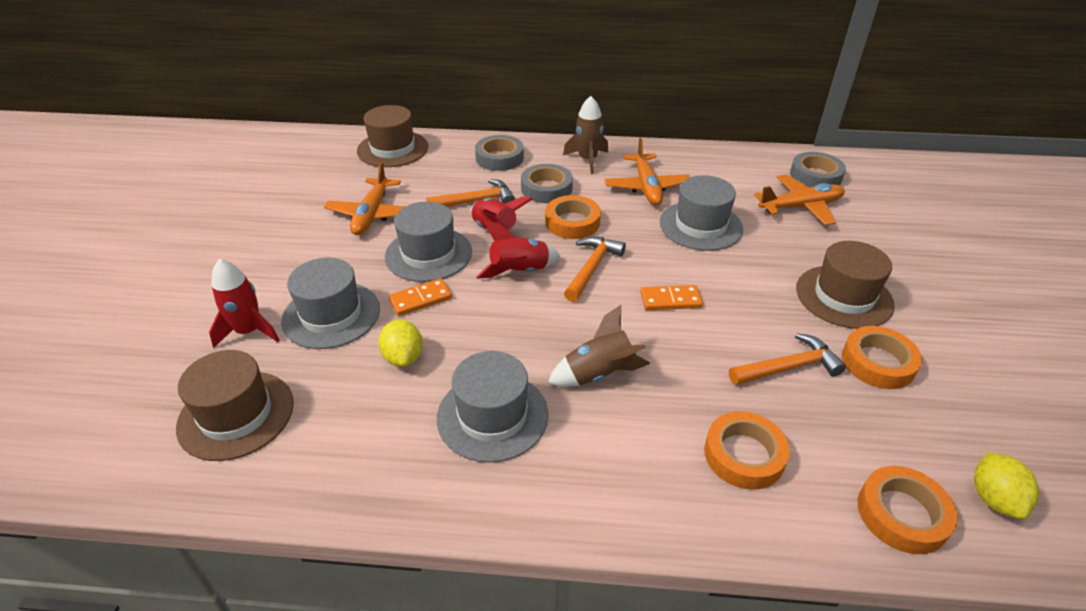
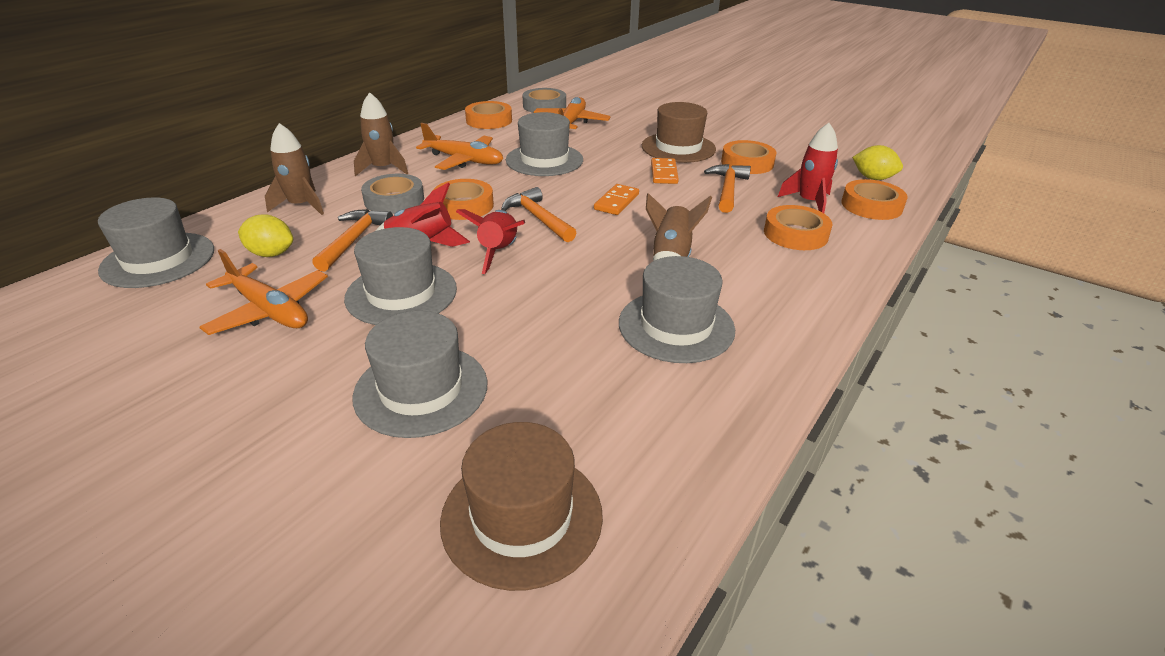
camera: 60 degrees left, 5 degrees down
red rocket [209,259,279,348] -> red rocket moved to [778,123,838,213]
brown hat [357,105,428,167] -> grey hat [98,197,214,288]
yellow lemon [378,320,423,367] -> yellow lemon moved to [238,214,293,257]
orange domino [388,278,452,316] -> orange domino moved to [651,158,679,184]
grey tape [475,135,524,171] -> brown rocket [265,123,324,215]
none -> orange tape [465,101,512,129]

